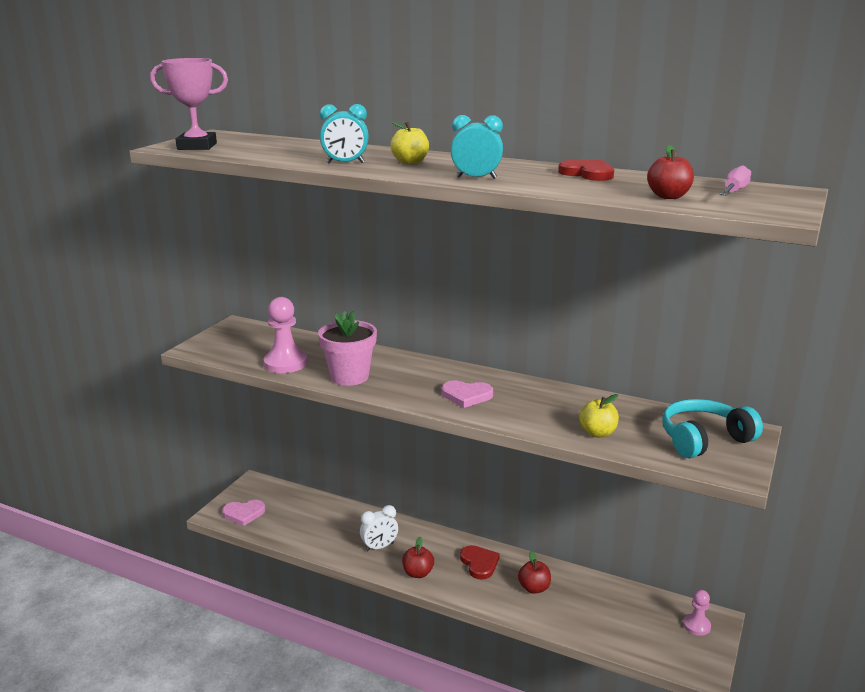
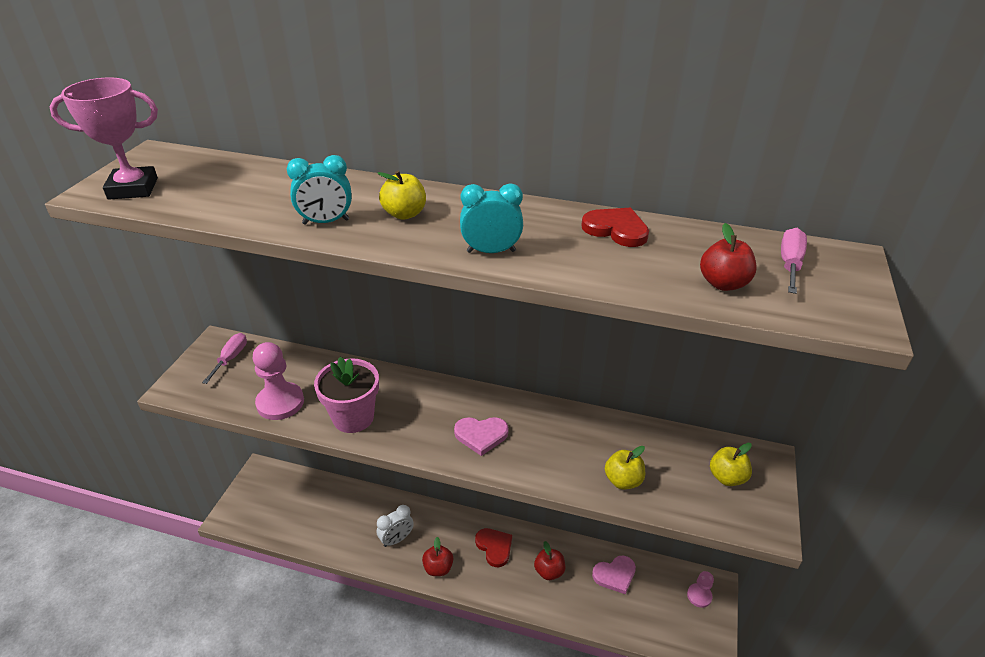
camera: 10 degrees left, 15 degrees up
pink heart [222,500,266,526] -> pink heart moved to [592,556,636,595]
turquoise headphones [662,399,763,458] -> yellow apple [710,443,752,486]
none -> pink screwdriver [202,333,247,384]

